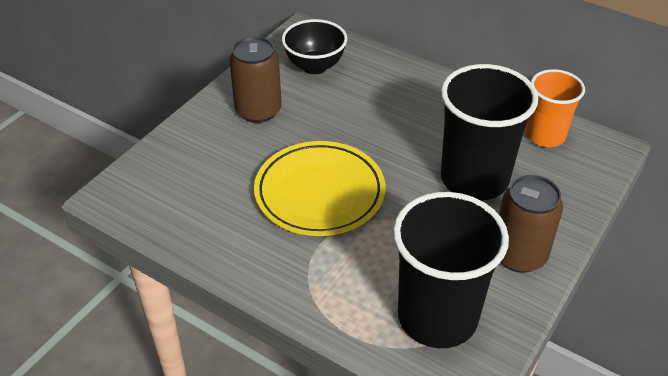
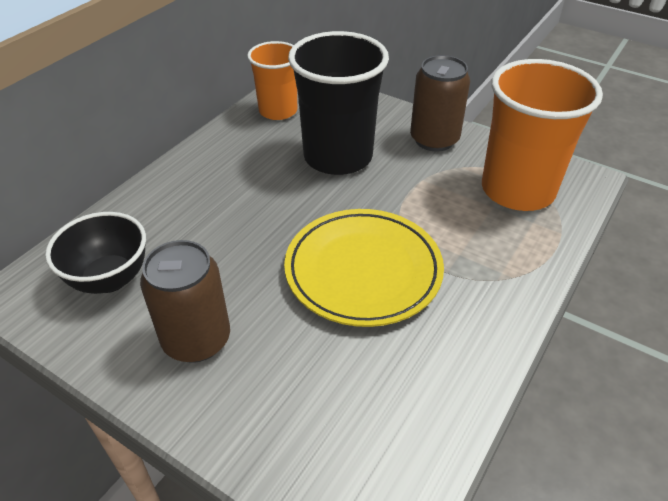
camera: 90 degrees left, 0 degrees up
black cup [393,192,509,348] -> orange cup [482,59,603,211]

